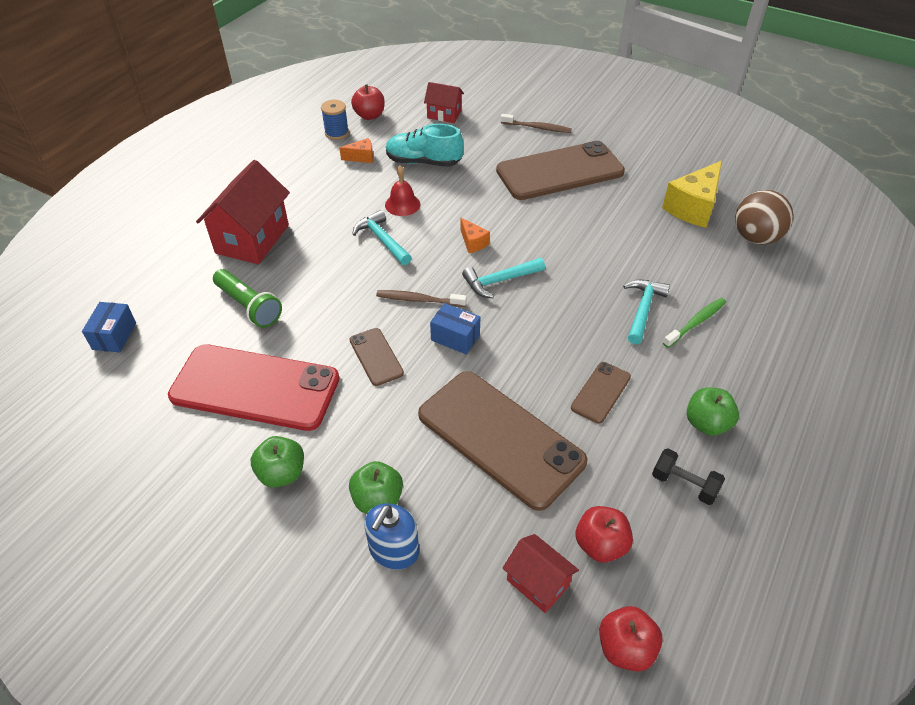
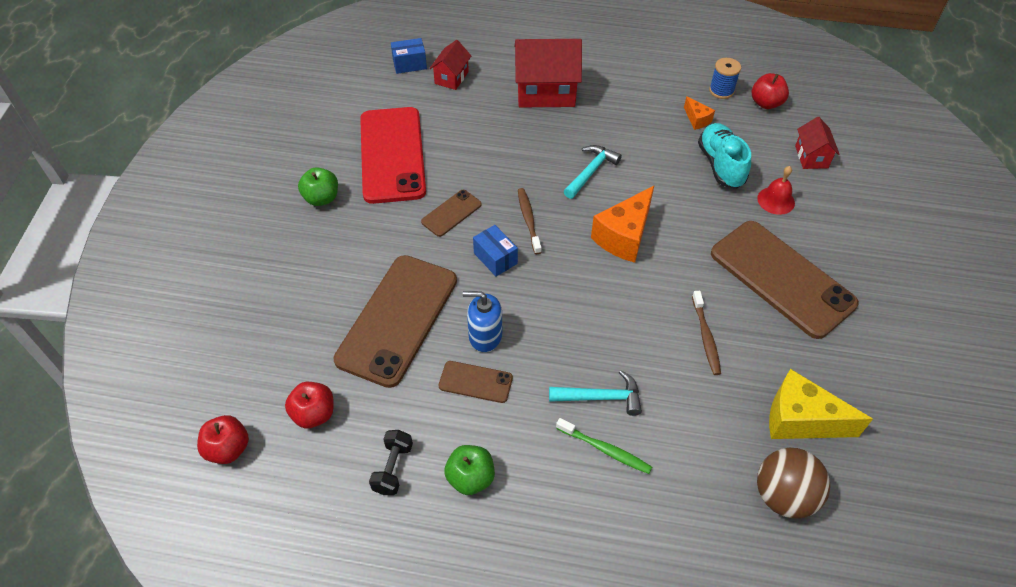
camera: 70 degrees right, 5 degrees up
green flashlight [213,269,282,328] -> none
green apple [349,461,403,514] -> none
blue soap dispenser [364,503,419,570] -> blue soap dispenser moved to [463,291,502,352]
red bell [385,166,420,216] -> red bell moved to [757,166,795,215]
blue box [430,303,480,354] -> blue box turned 45 degrees counterclockwise [473,225,518,276]
orange cheese [461,218,490,253] -> orange cheese [591,186,654,263], size x2.02
turquoise hammer [462,258,545,298] -> none
brown toothbrush [501,114,572,133] -> brown toothbrush moved to [692,291,721,375]
red house [503,534,579,613] -> red house moved to [430,40,471,90]

